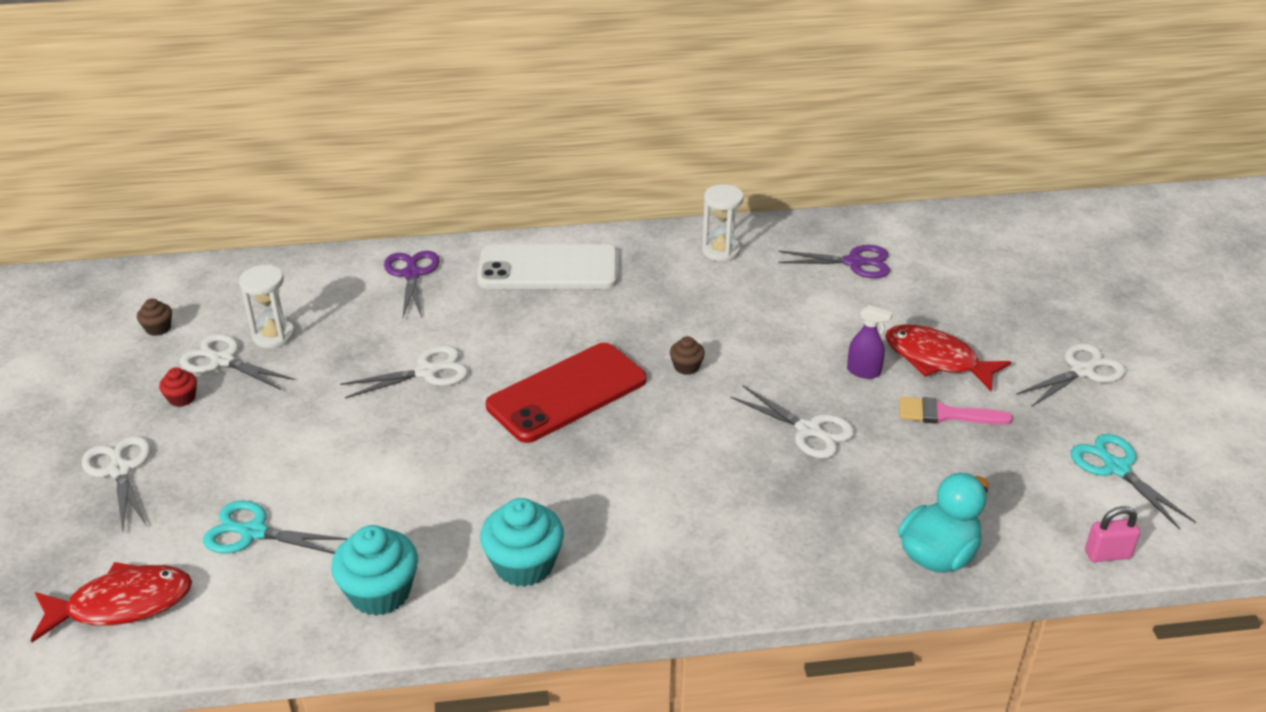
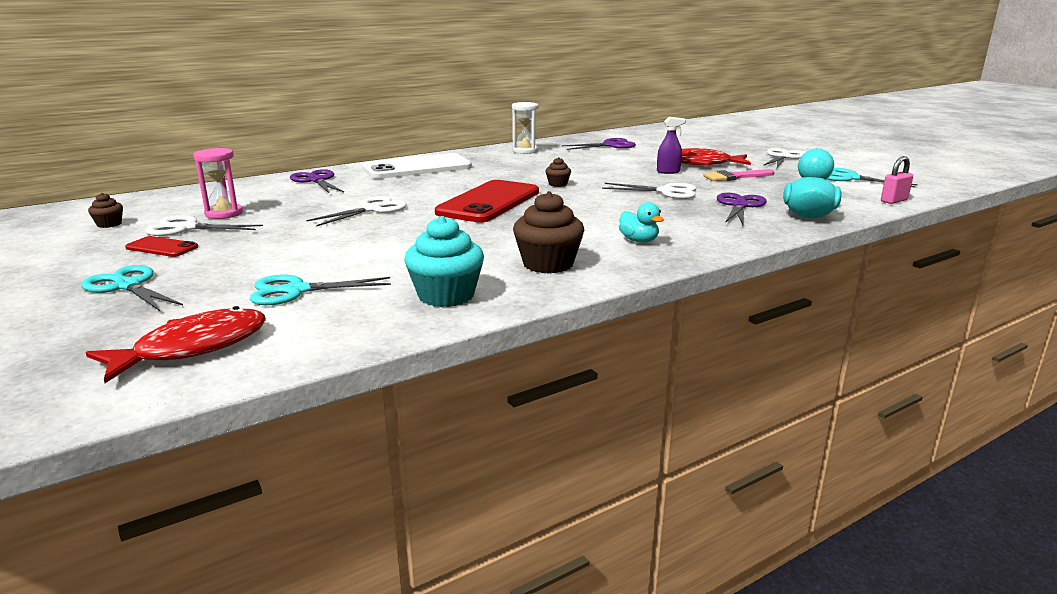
camera: 25 degrees left, 15 degrees down
white scissors [82,436,151,531] -> turquoise scissors [81,265,183,311]
red cupcake [159,367,197,407] -> red phone [125,236,198,257]
white hourglass [239,265,295,348] -> pink hourglass [193,148,243,219]
turquoise cupcake [480,498,564,587] -> brown cupcake [513,191,584,274]
none -> turquoise duck [619,202,664,243]
none -> purple scissors [717,193,767,225]

